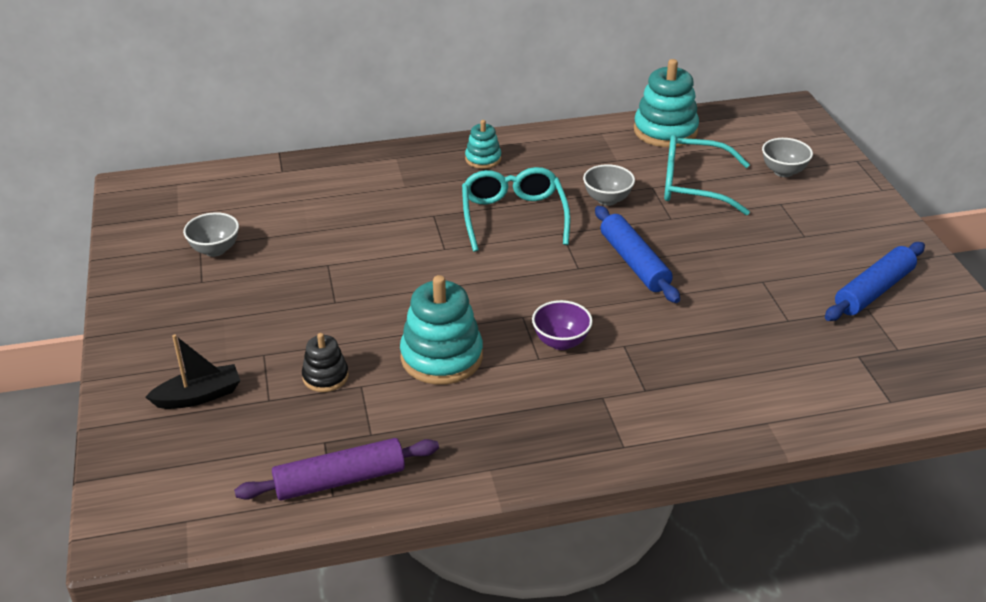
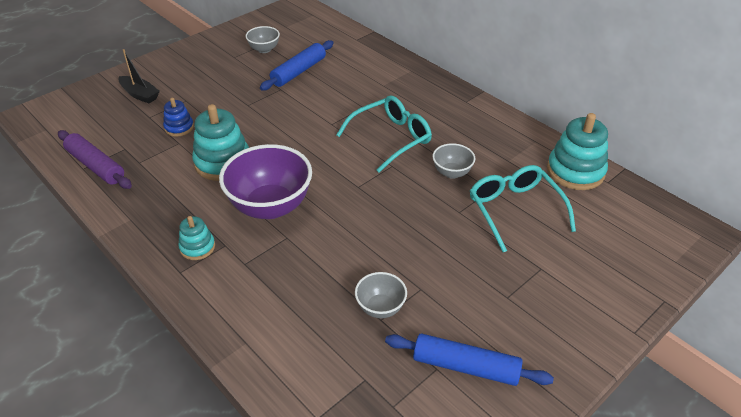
camera: 60 degrees right, 5 degrees up
black stacking toy [302,333,349,392] -> blue stacking toy [163,98,194,137]
turquoise stacking toy [465,120,501,169] -> turquoise stacking toy moved to [178,216,215,260]
purple bowl [532,300,593,350] -> purple bowl [219,144,312,219], size x2.00
blue rolling pin [595,206,680,303] -> blue rolling pin moved to [260,40,334,91]
grey bowl [762,138,813,177] -> grey bowl moved to [355,272,407,318]

